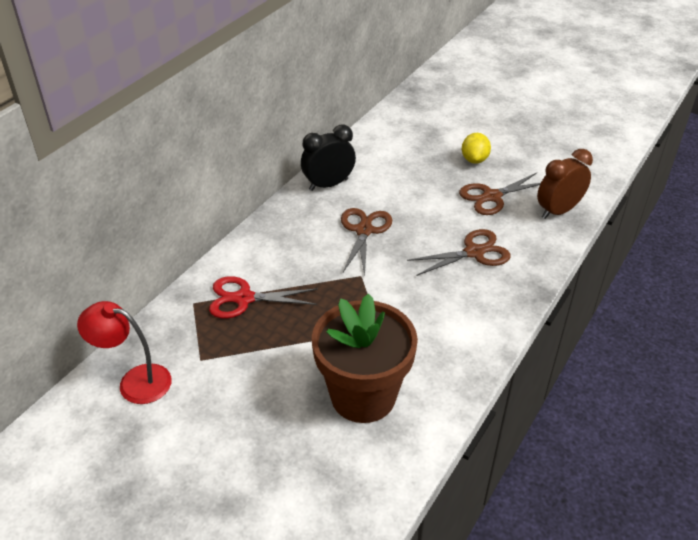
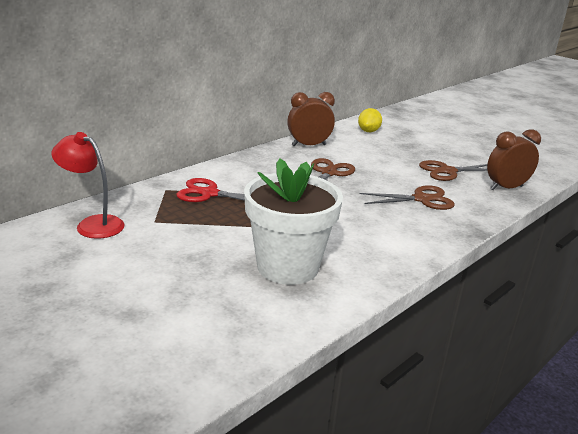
camera: 10 degrees right, 15 degrees down
black clock [301,125,356,191] -> brown clock [287,92,335,146]
brown flower pot [312,293,418,423] -> white flower pot [244,159,343,285]
yellow lemon [462,133,491,164] -> yellow lemon moved to [358,108,382,132]

